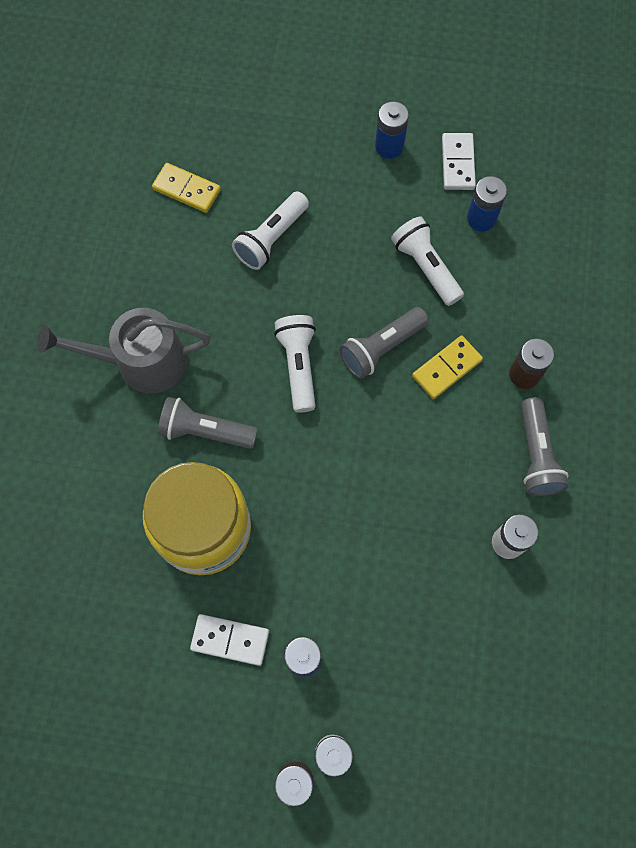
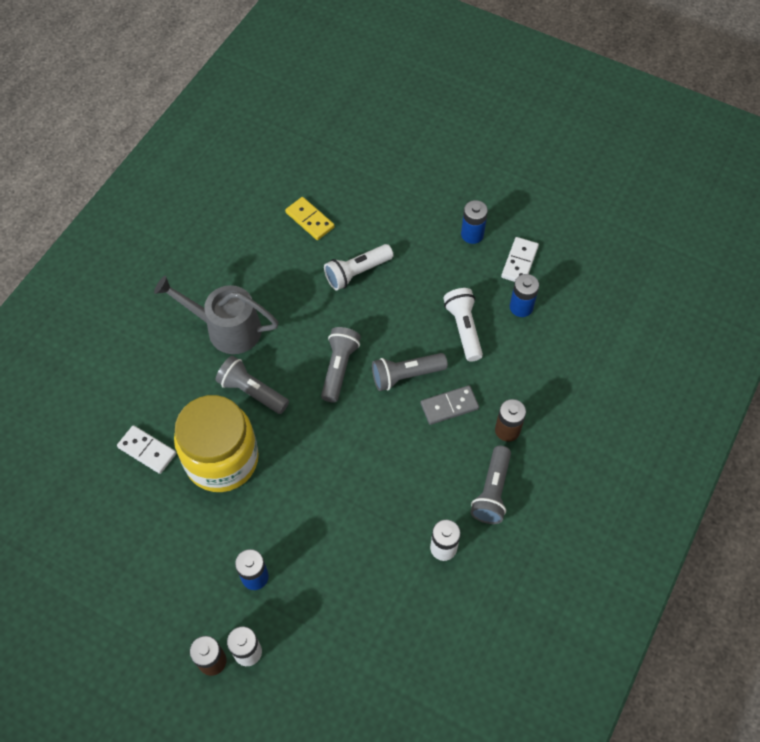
camera: 20 degrees right, 10 degrees down
white domino [190,614,269,666] -> white domino moved to [117,425,176,474]
white flashlight [274,315,316,413] -> grey flashlight [321,327,361,403]
yellow domino [412,335,483,399] -> grey domino [421,385,479,425]

